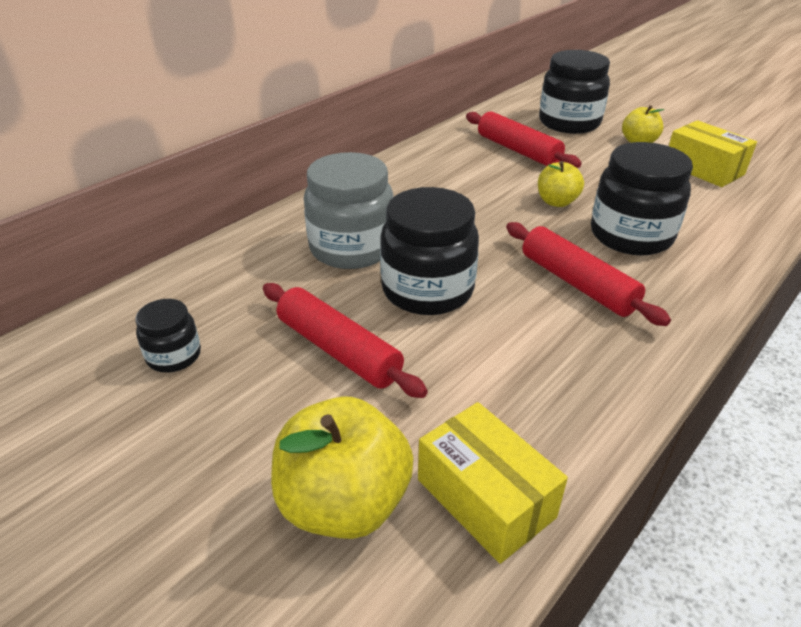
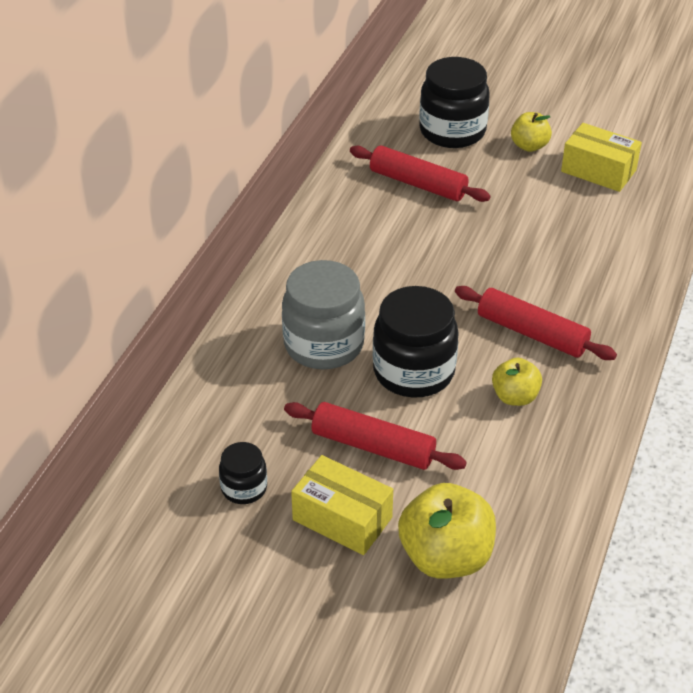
camera: 20 degrees left, 5 degrees up
yellow box [418,402,568,564] -> yellow box moved to [291,455,393,555]
yellow apple [538,161,584,207] -> yellow apple moved to [492,358,542,406]
black jar [591,142,693,255] -> none

